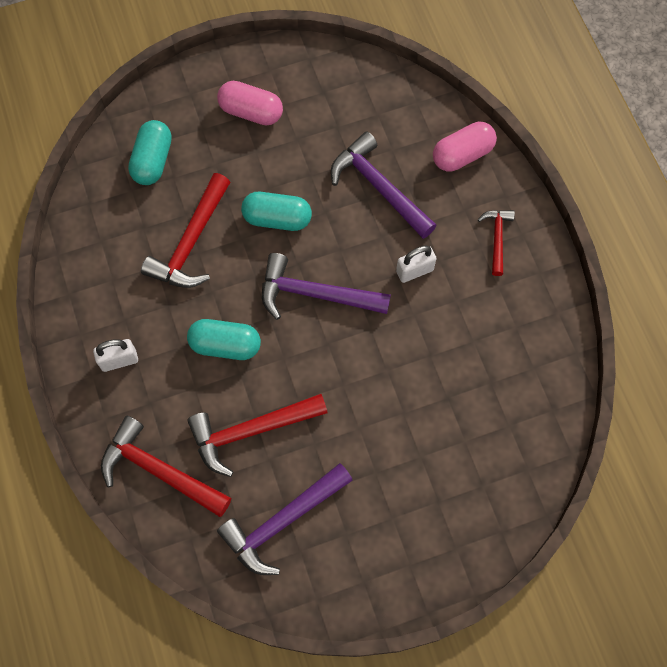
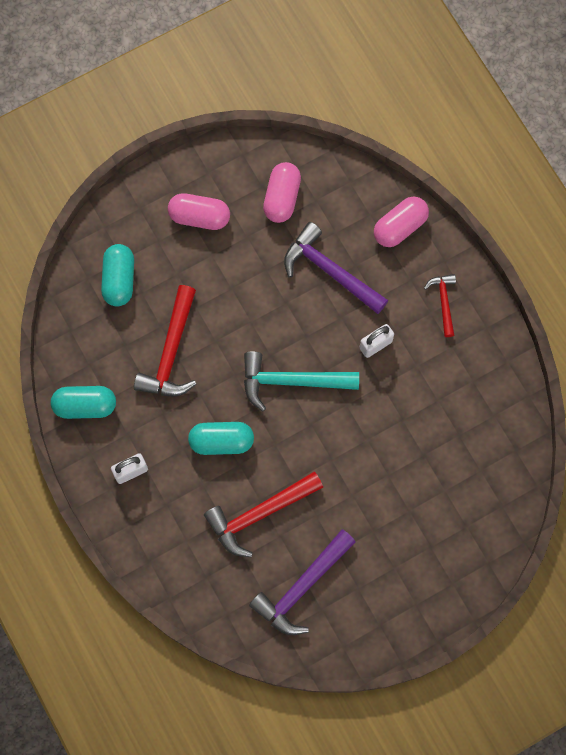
camera: 10 degrees left, 5 degrees up
red hammer [101,415,231,517] -> none
turquoise capsule [241,192,312,231] -> turquoise capsule moved to [51,386,116,419]
purple hammer [262,253,391,320] -> turquoise hammer [244,351,359,412]
none -> pink capsule [263,162,301,223]

